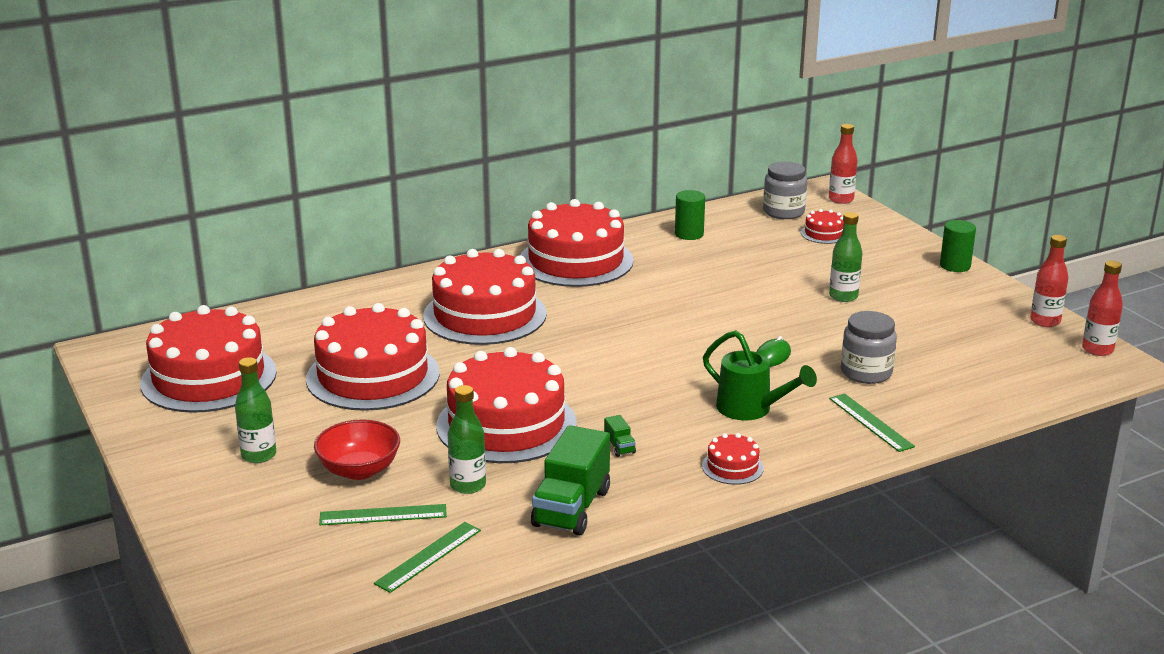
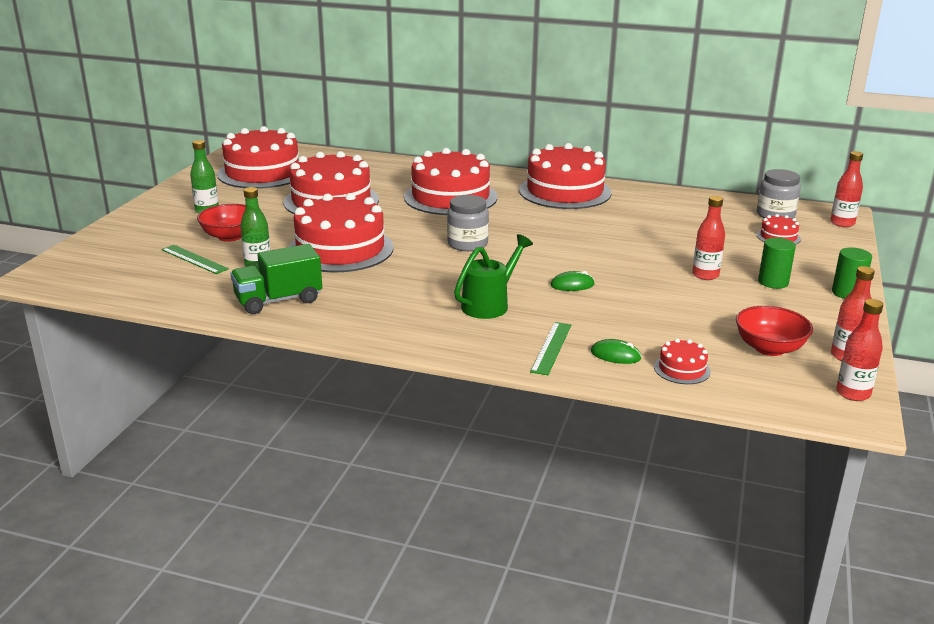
camera: 45 degrees right, 0 degrees up
green ruler [374,522,481,593] -> none
green truck [604,415,636,457] -> none
green cylinder [675,190,705,240] -> green cylinder moved to [758,238,796,289]
red cake [702,433,764,485] -> red cake moved to [654,339,711,384]
green watering can [703,330,817,421] -> green watering can turned 135 degrees counterclockwise [454,234,533,319]
green bottle [829,212,862,302] -> red bottle [692,196,725,280]
grey jar [841,311,897,384] -> grey jar moved to [447,195,489,251]
none -> green mouse [591,339,642,364]
none -> red bowl [736,306,813,356]

